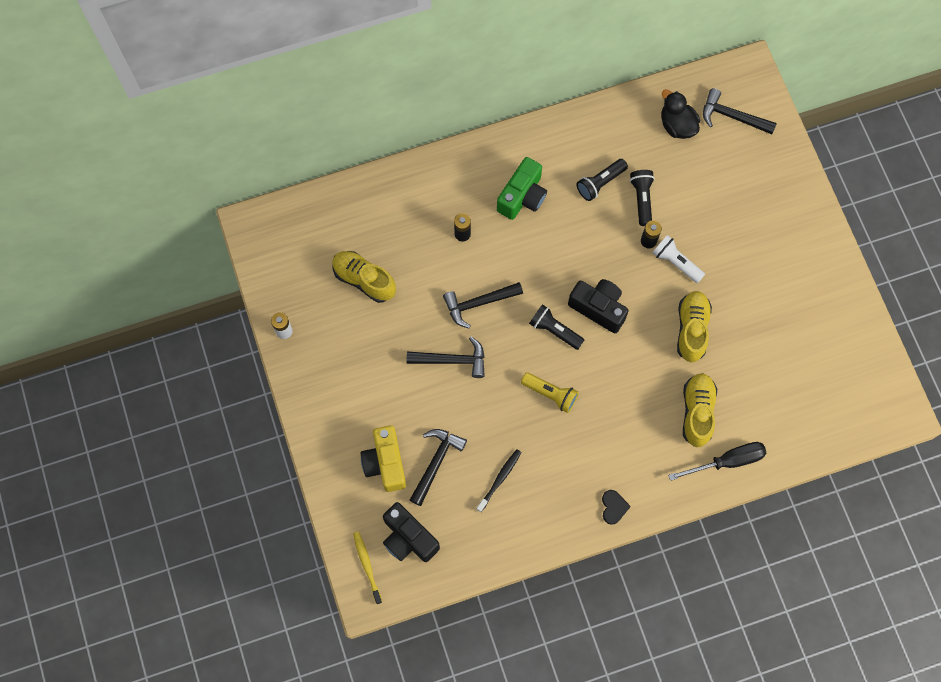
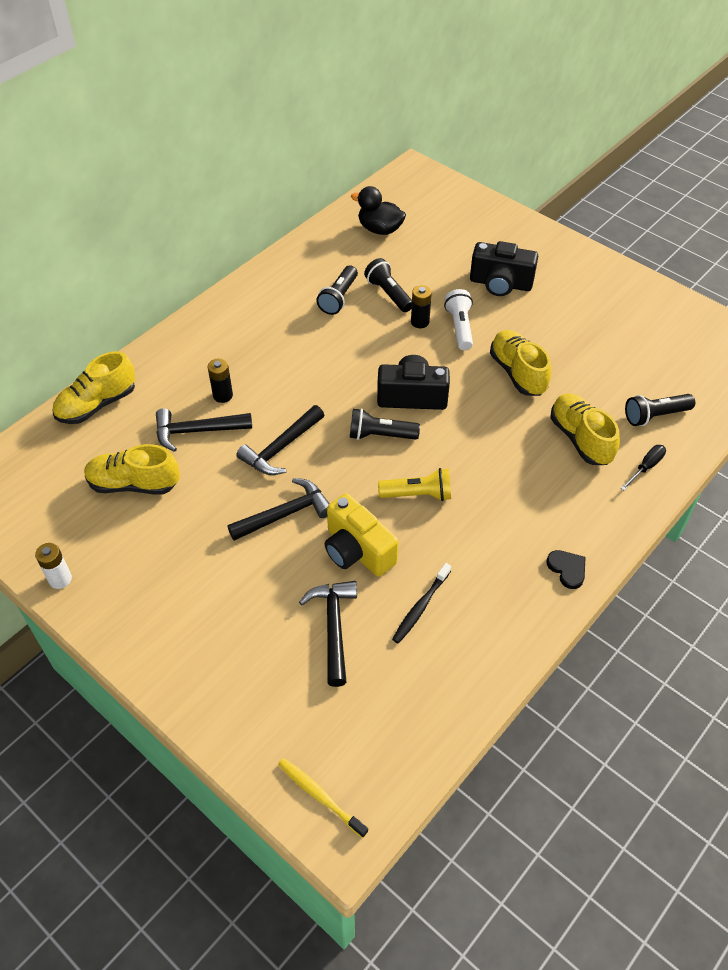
camera: 30 degrees left, 20 degrees down
yellow camera [361,425,406,492] -> yellow camera moved to [325,493,399,577]
black camera [383,502,440,562] -> black camera moved to [470,241,538,296]
black toothbrush [477,449,521,512] -> black toothbrush turned 150 degrees counterclockwise [392,563,451,643]
green camera [497,157,547,220] -> none
white flashlight [652,235,705,283] -> white flashlight turned 75 degrees clockwise [444,289,473,350]
black screwdriver [668,442,766,481] -> black screwdriver [621,445,666,491], size x0.58
black hammer [703,88,777,134] -> black hammer moved to [156,409,252,452]
none -> yellow shoe [52,351,135,424]
none -> black flashlight [625,394,695,426]

